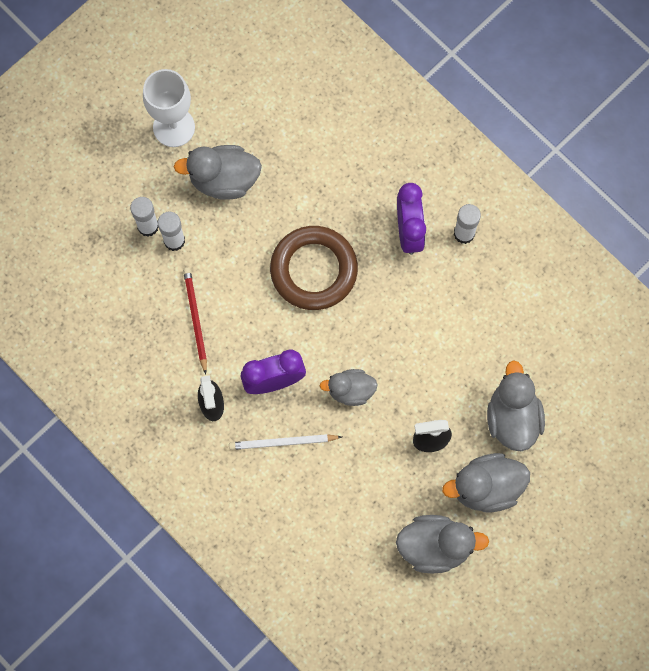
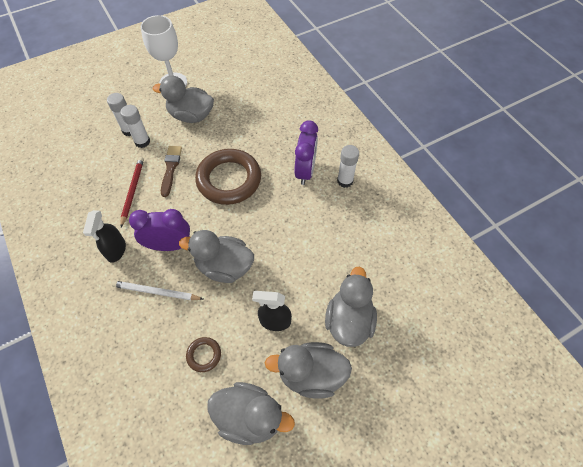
camera: 15 degrees right, 15 degrees down
grey duck [320,369,378,406] -> grey duck [179,230,254,283], size x1.54
none -> brown brush [161,146,182,197]
none -> brown ring [186,337,221,372]

